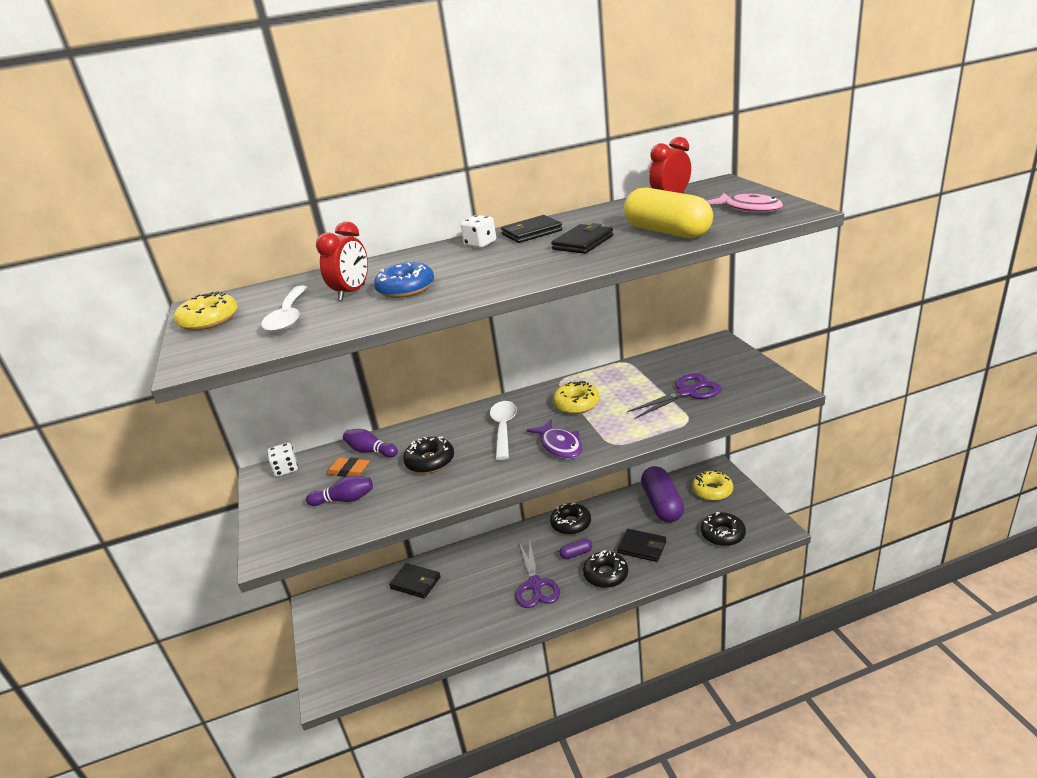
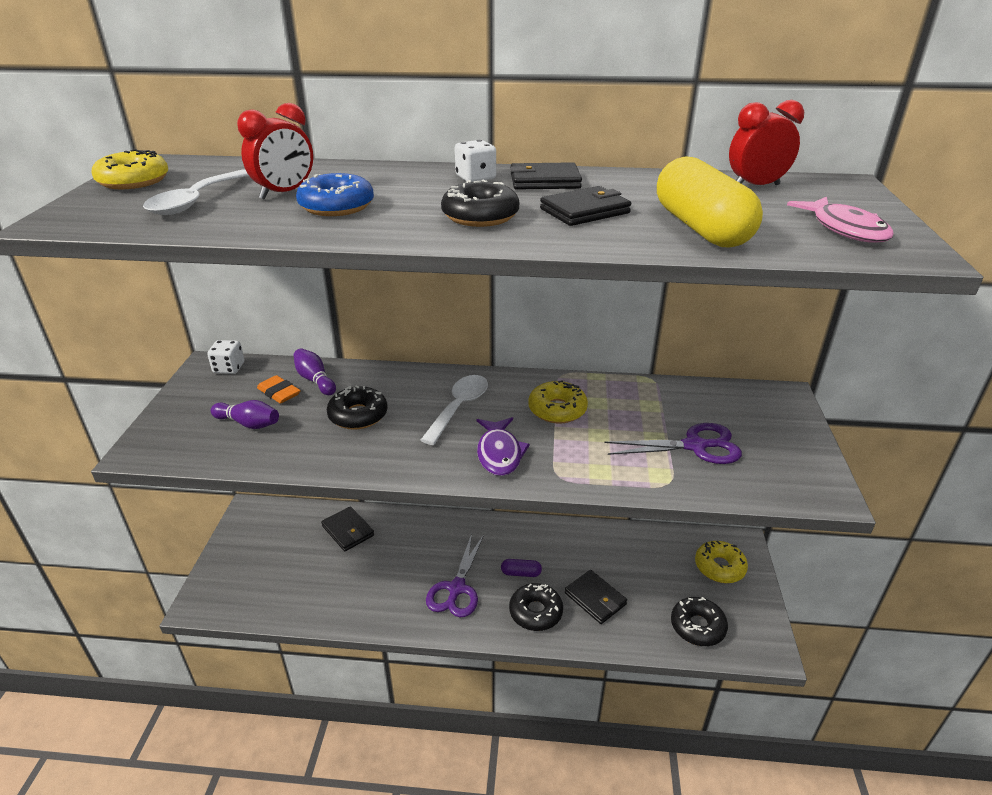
camera: 20 degrees right, 5 degrees up
black donut [550,502,591,535] -> black donut moved to [441,180,519,227]
purple capsule [641,466,684,523] -> none

